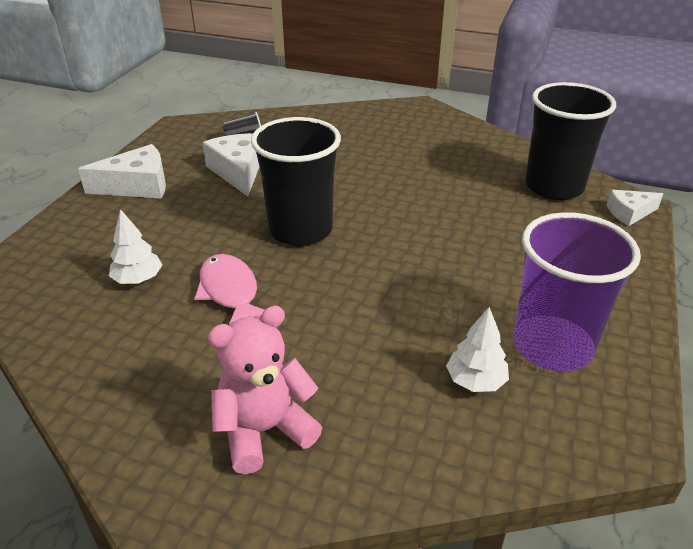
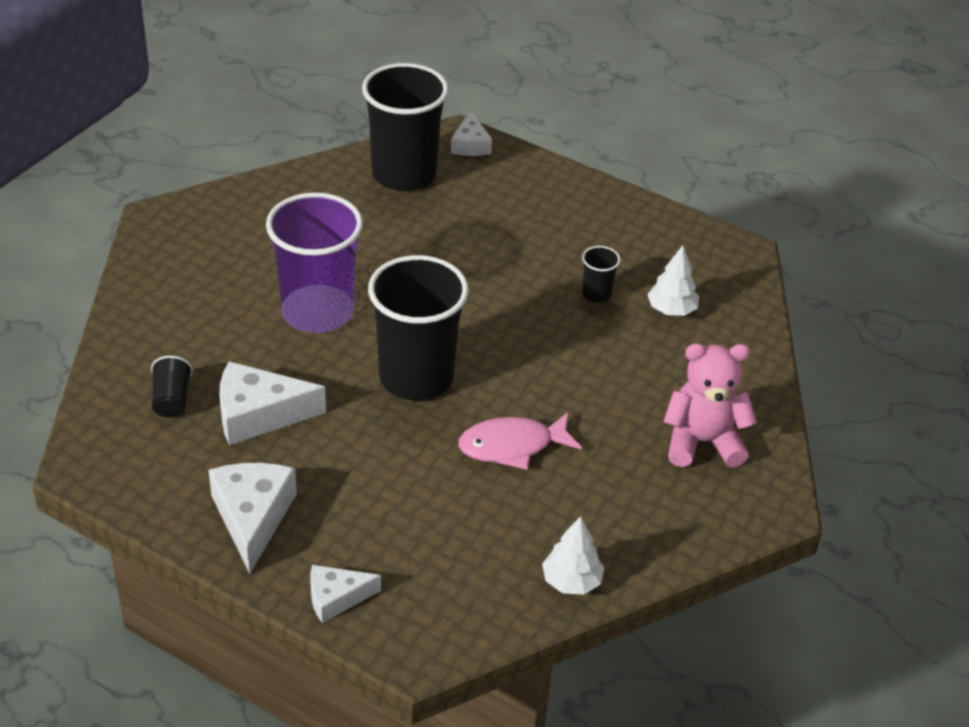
camera: 80 degrees left, 5 degrees up
white tree [109,209,163,284] -> white tree moved to [542,516,604,595]
pink teddy bear [207,305,322,474] -> pink teddy bear turned 105 degrees clockwise [663,343,757,468]
purple cup [513,212,641,372] -> purple cup moved to [266,192,363,333]
none -> white cheese [310,565,381,623]
none -> black cup [582,246,620,302]

